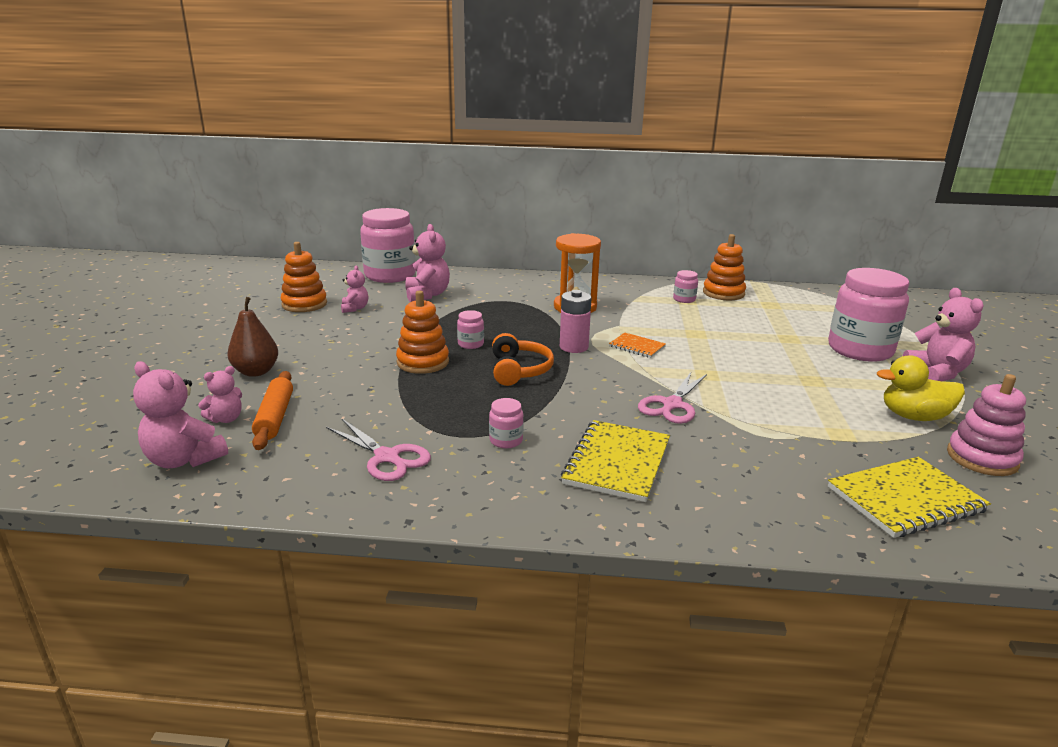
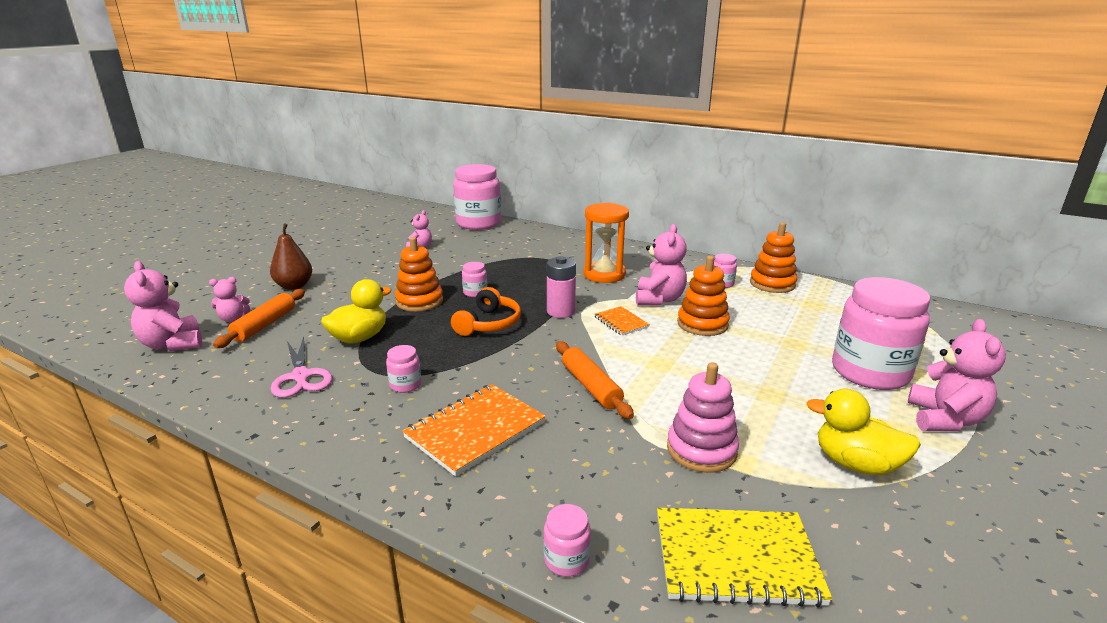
camera: 25 degrees right, 0 degrees up
orange stacking toy [281,242,327,312] -> orange stacking toy moved to [677,256,730,336]
pink teddy bear [405,224,450,302] -> pink teddy bear moved to [636,224,687,305]
yellow notebook [561,420,670,502] -> orange notebook [402,384,546,477]
pink scissors [638,372,707,424] -> orange rolling pin [556,341,634,419]
pink stacking toy [947,374,1026,476] -> pink stacking toy moved to [667,362,739,473]
none -> yellow duck [321,279,392,344]
none -> pink jar [544,504,591,577]

